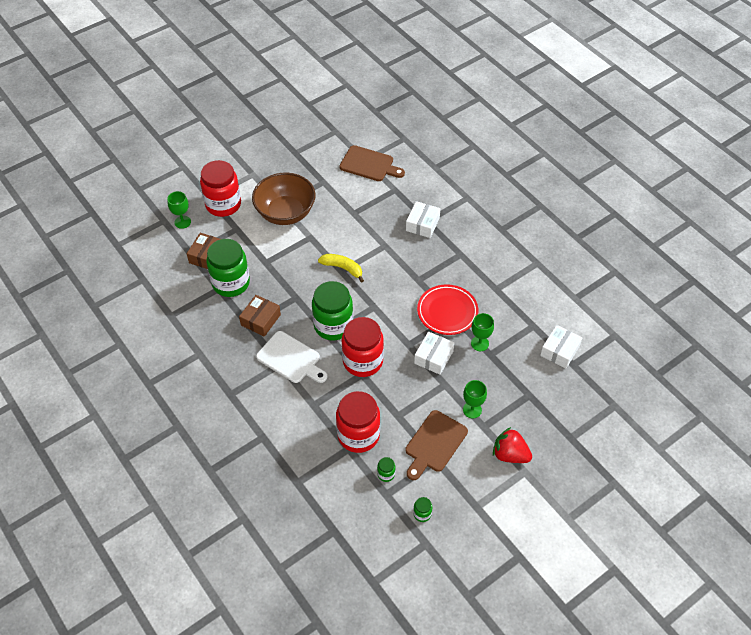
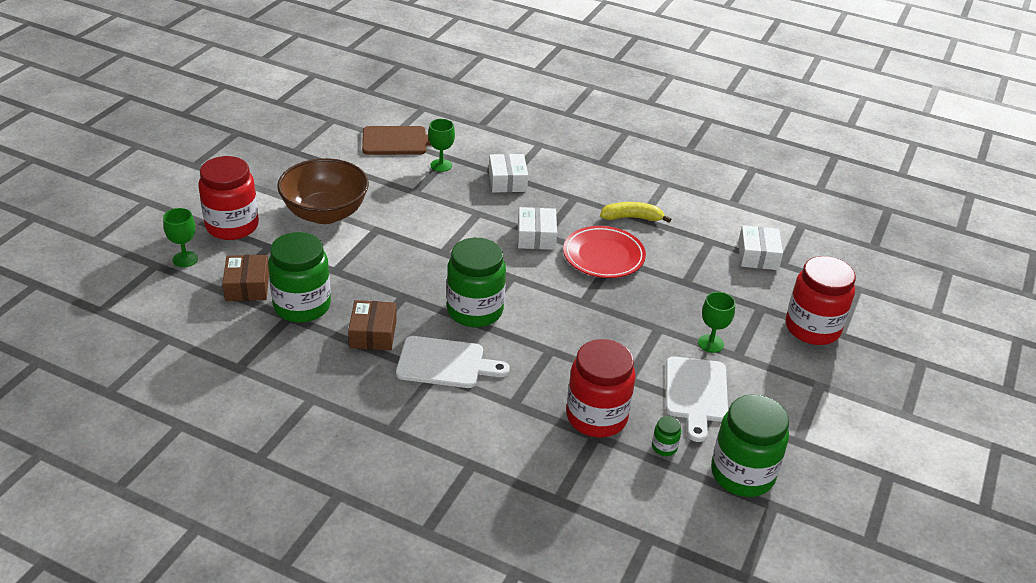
camera: 30 degrees left, 15 degrees down
yellow banana [318,254,364,283] -> yellow banana moved to [600,202,671,223]
red jar [342,317,384,377] -> red jar moved to [786,256,856,345]
brown cutting board [405,410,468,480] -> white cutting board [666,356,728,442]
green jar [413,497,432,522] -> green jar [711,395,789,497], size x2.46
white box [414,331,454,375] -> white box moved to [518,207,557,250]
green goblet [471,313,494,351] -> green goblet moved to [428,119,455,172]
red strawberry [493,427,532,463] -> none

